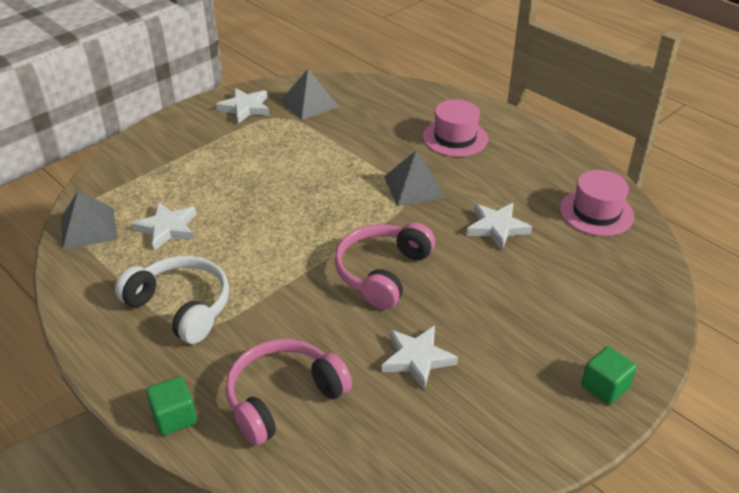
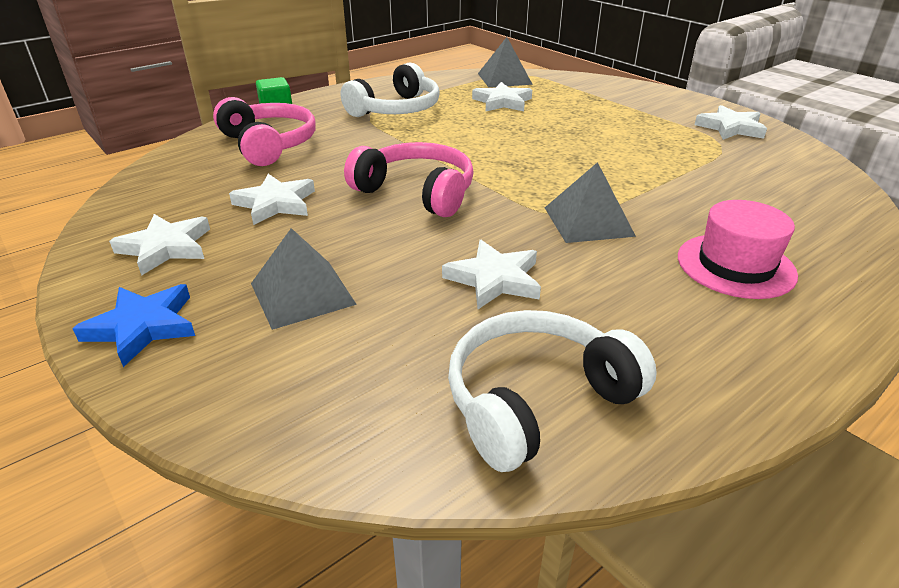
camera: 95 degrees right, 5 degrees down
grey pyramid [281,69,339,120] -> grey pyramid moved to [251,228,357,330]
pink hat [560,170,634,236] -> white headphones [448,310,657,472]
green cube [582,346,637,405] -> blue star [72,284,195,367]
none -> white star [109,214,210,276]

